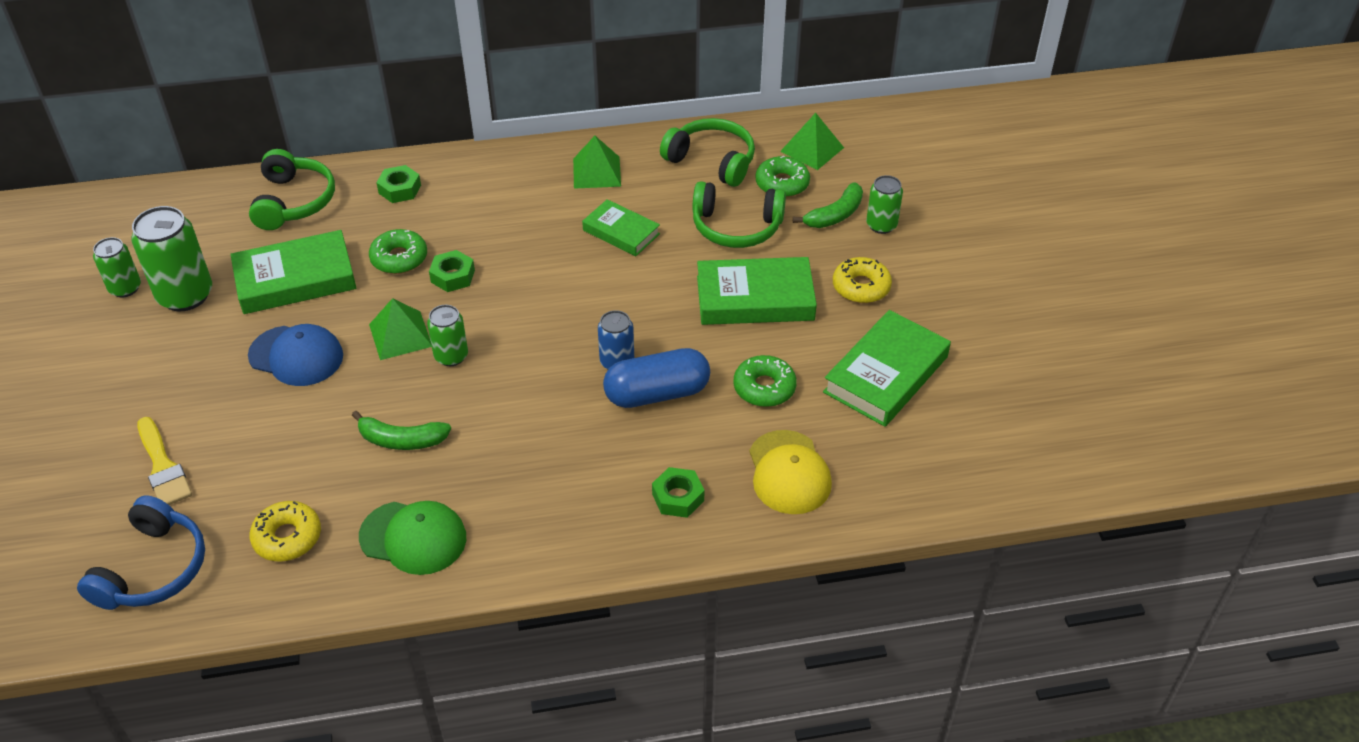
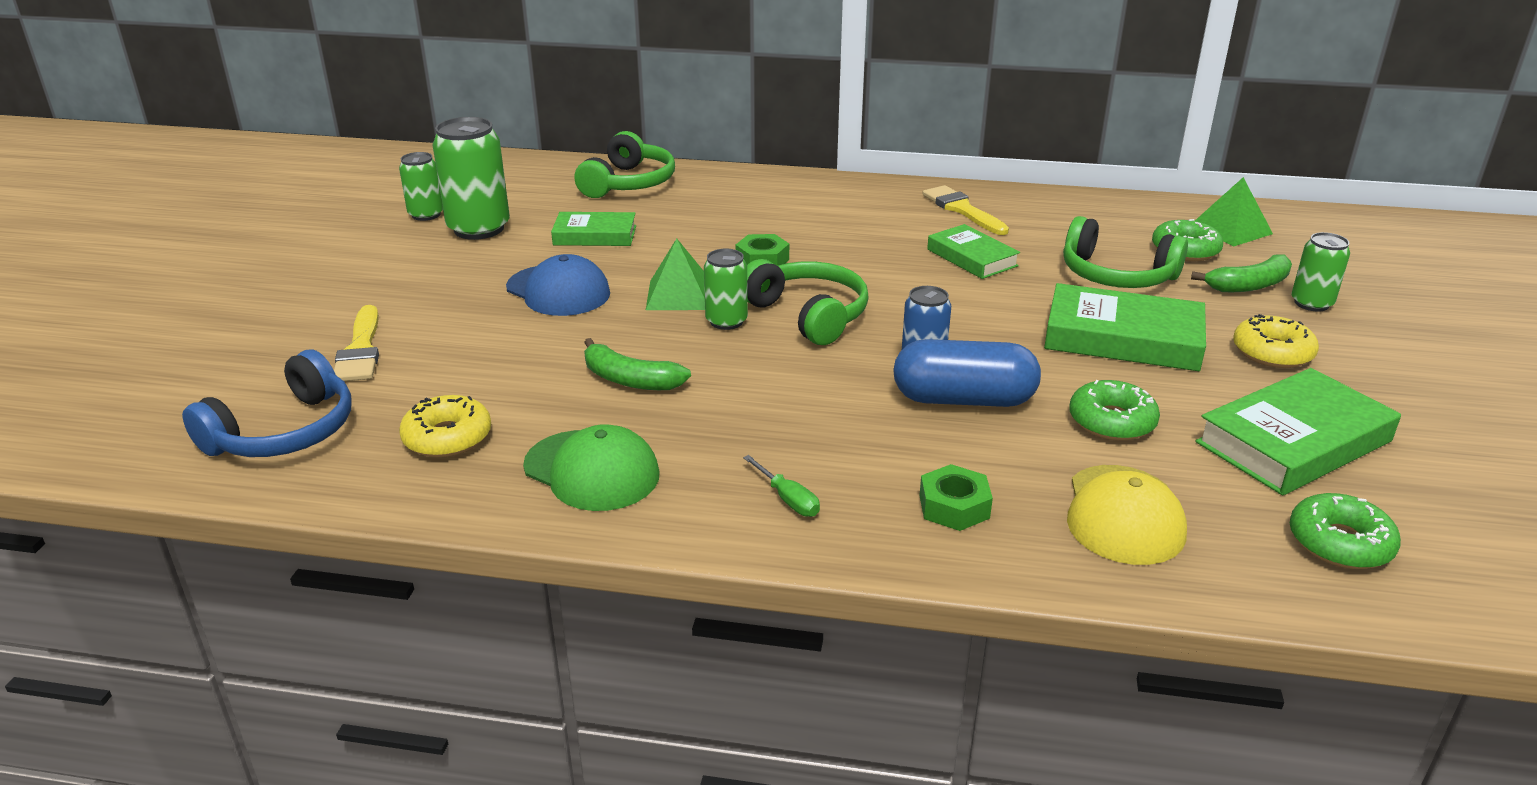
camera: 20 degrees right, 15 degrees down
green book [230,230,356,314] -> green book [551,212,636,246], size x0.62
green donut [369,229,427,274] -> green donut moved to [1290,493,1401,569]
green nut [376,165,421,203] -> none
green pyramid [573,136,621,189] -> yellow brush [922,185,1009,235]
green headphones [660,118,755,187] -> green headphones moved to [747,259,869,345]
none -> green screwdriver [743,455,820,517]

